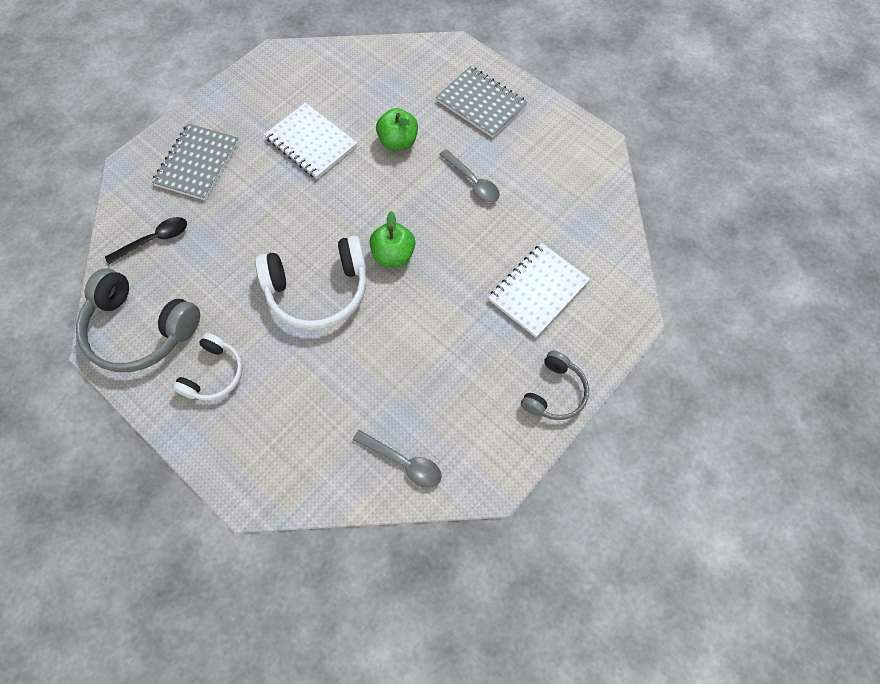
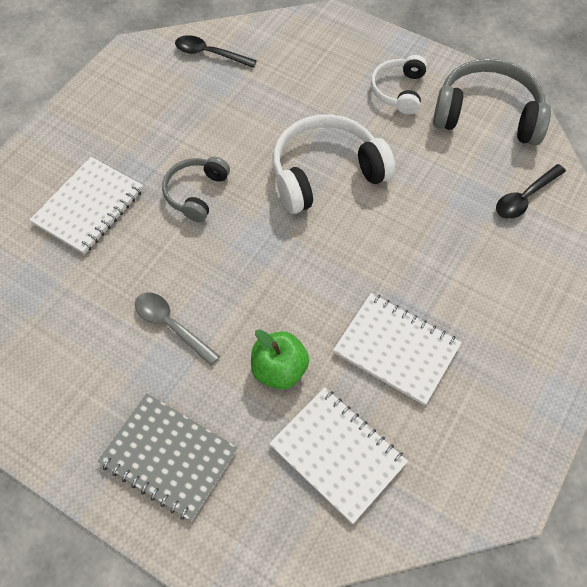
camera: 170 degrees right, 5 degrees down
grey notebook [152,124,239,200] -> none
grey spoon [353,430,442,488] -> black spoon [175,35,257,68]
green apple [369,211,415,267] -> none
grey headphones [521,351,589,420] -> grey headphones moved to [162,157,230,222]
none -> white notebook [269,387,408,524]

